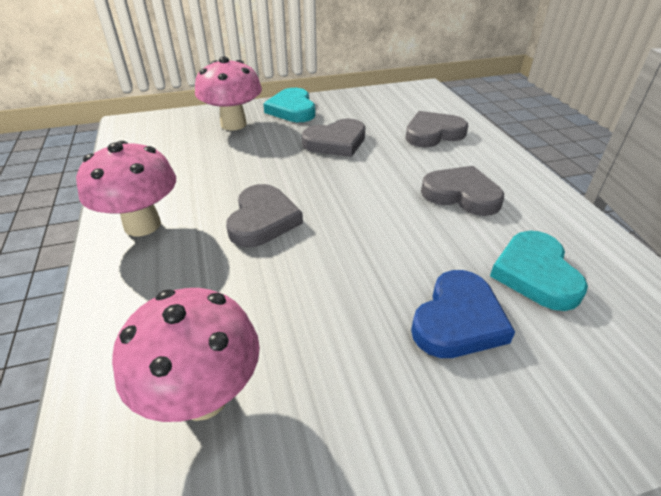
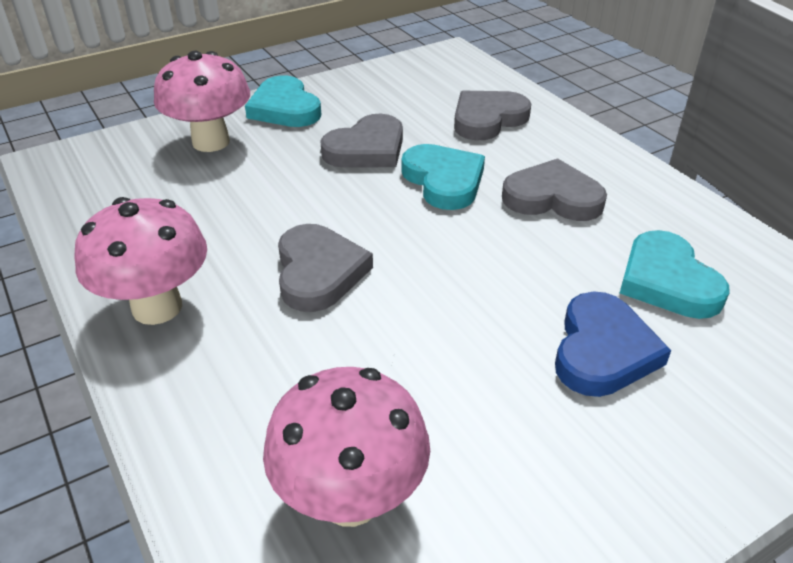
camera: 15 degrees left, 0 degrees up
none -> turquoise heart [401,144,485,210]

